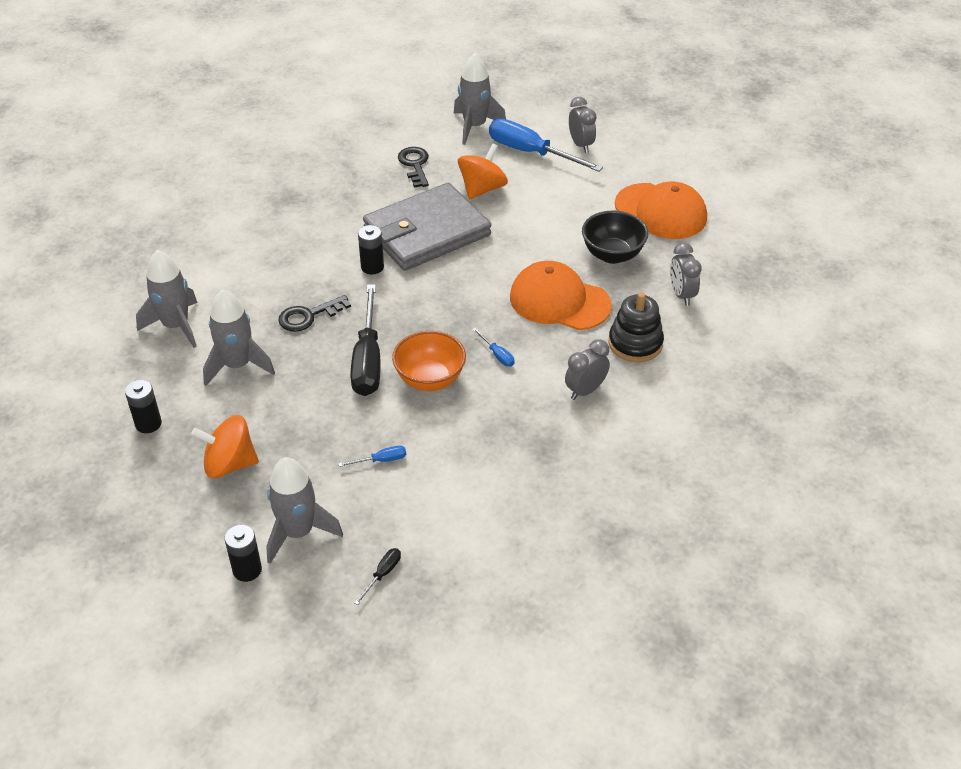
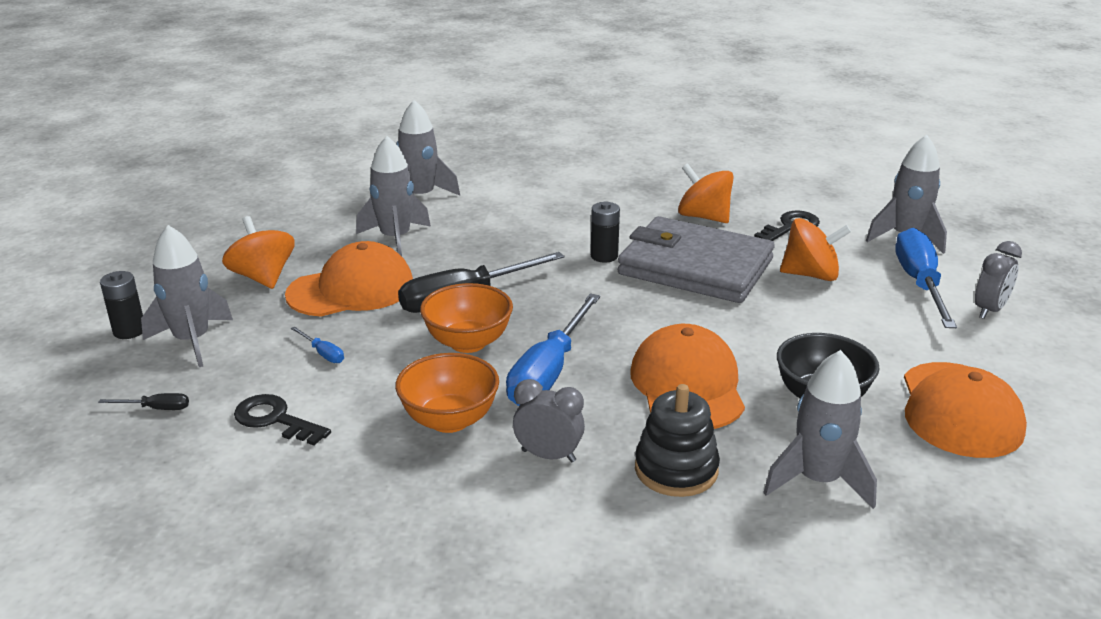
camera: 60 degrees right, 15 degrees down
black battery [125,380,162,433] -> none
black key [278,295,351,332] -> black key moved to [234,394,331,446]
blue screwdriver [473,328,515,367] -> blue screwdriver [506,293,600,406], size x2.40
grey clock [670,242,702,306] -> grey rocket [763,350,877,509]
none -> orange cap [285,241,413,317]
none -> orange bowl [395,353,499,433]
none -> orange spinning top [678,163,734,223]

